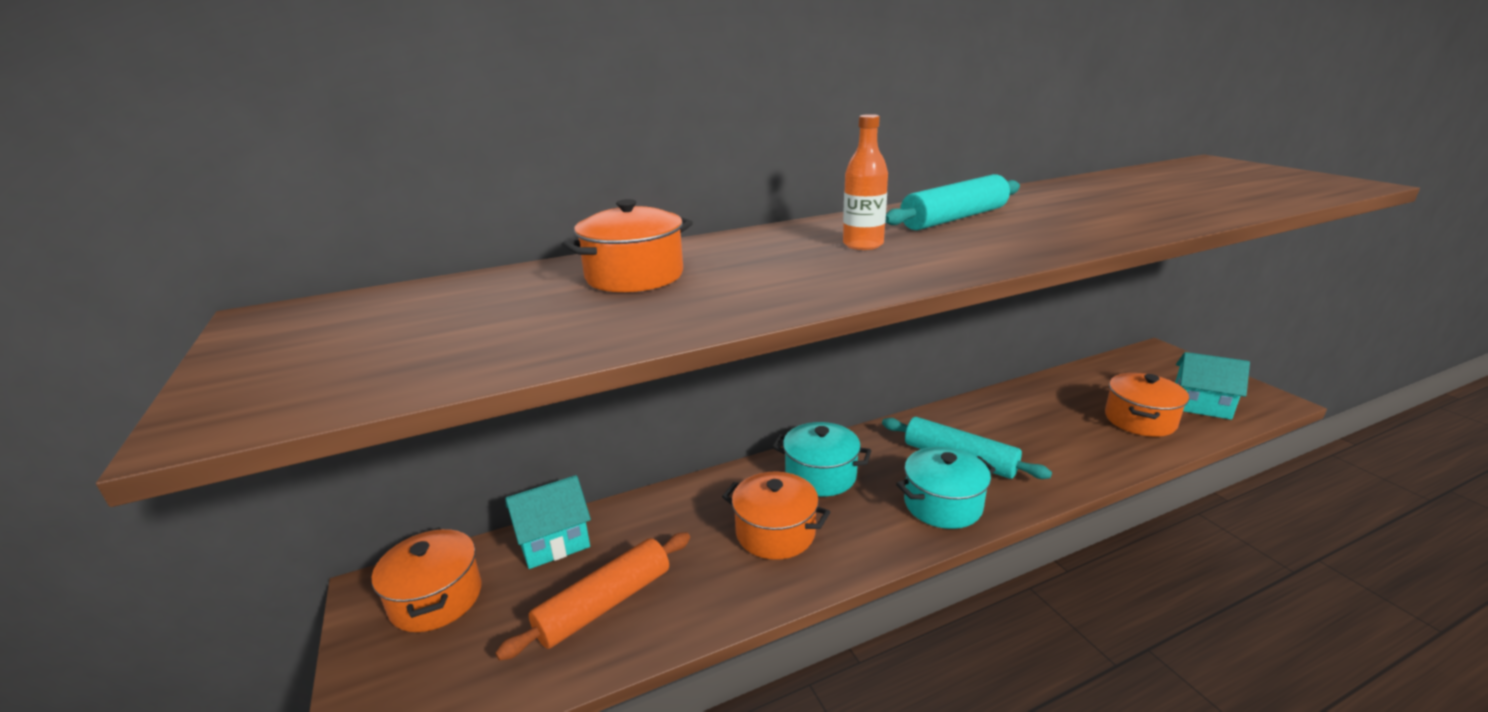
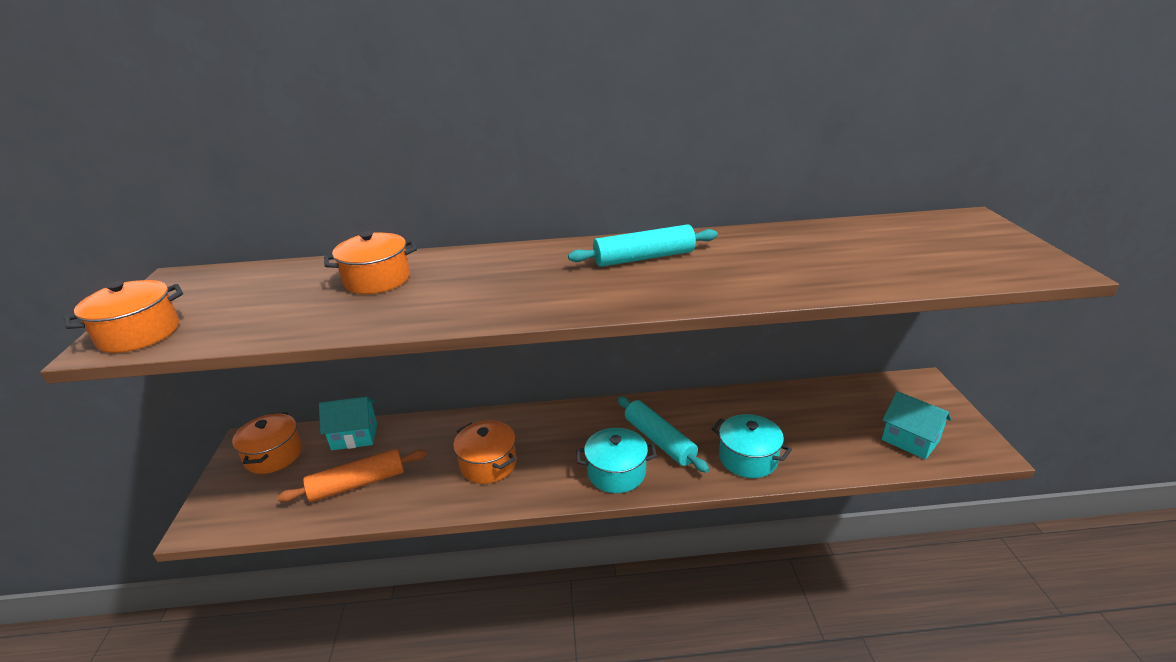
camera: 20 degrees right, 5 degrees up
turquoise pot [772,422,871,496] -> turquoise pot moved to [711,414,792,478]
orange bottle [843,114,888,250] -> none
orange pot [1105,373,1189,437] -> orange pot moved to [64,280,183,353]

